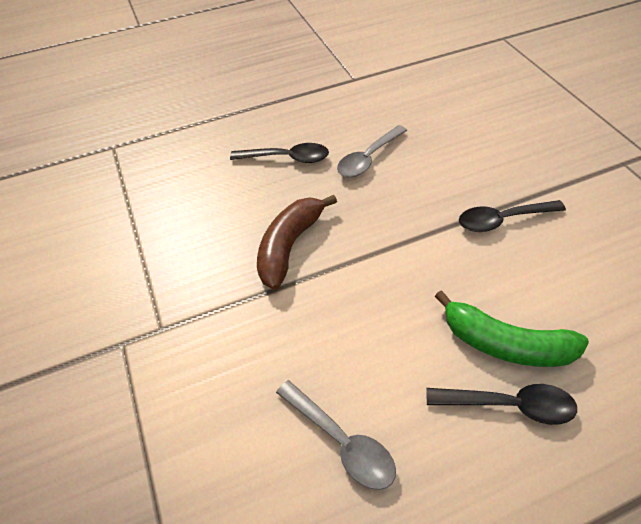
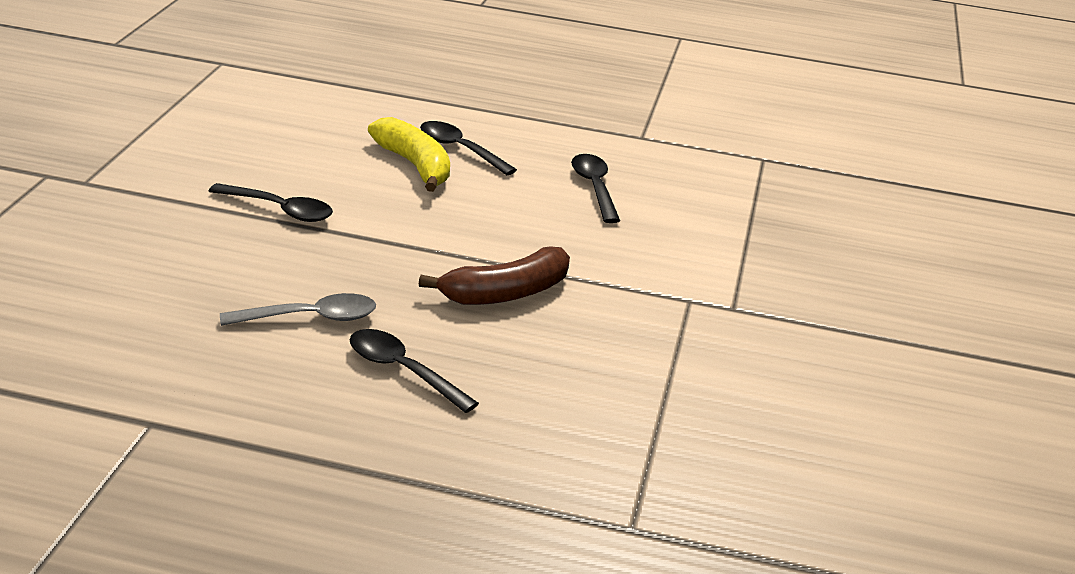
camera: 150 degrees left, 20 degrees down
grey spoon [276,380,396,490] -> black spoon [571,154,620,223]
green banana [434,290,589,367] -> yellow banana [368,117,450,192]

